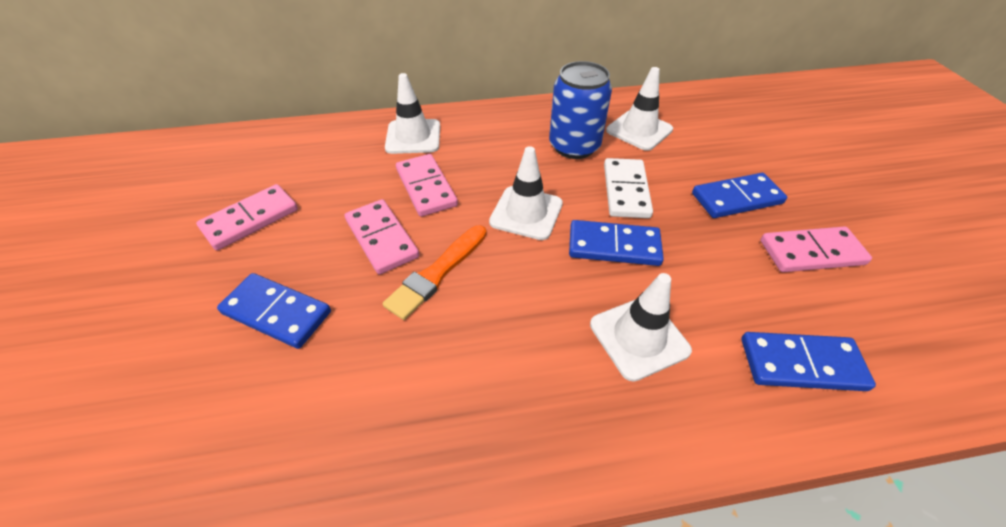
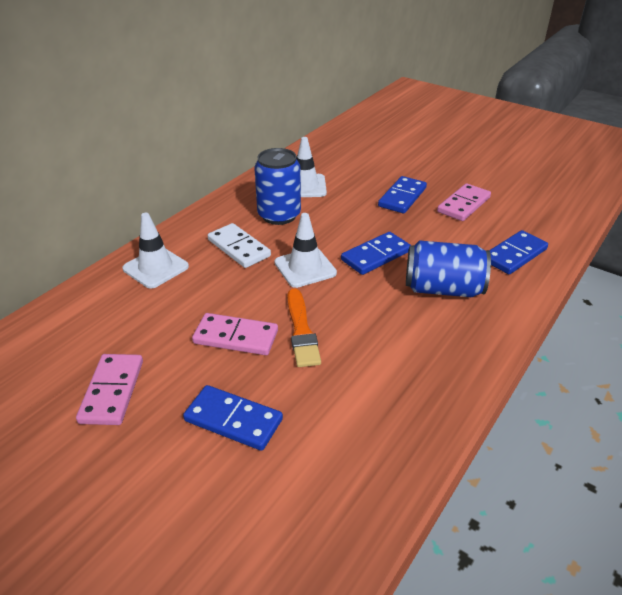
camera: 45 degrees left, 10 degrees down
blue domino [217,273,331,349] -> blue domino turned 45 degrees clockwise [183,385,283,451]
pink domino [396,154,458,217] -> none
white traffic cone [590,273,692,382] -> blue can [406,240,491,297]
white domino [604,158,653,218] -> white domino moved to [208,223,271,268]

